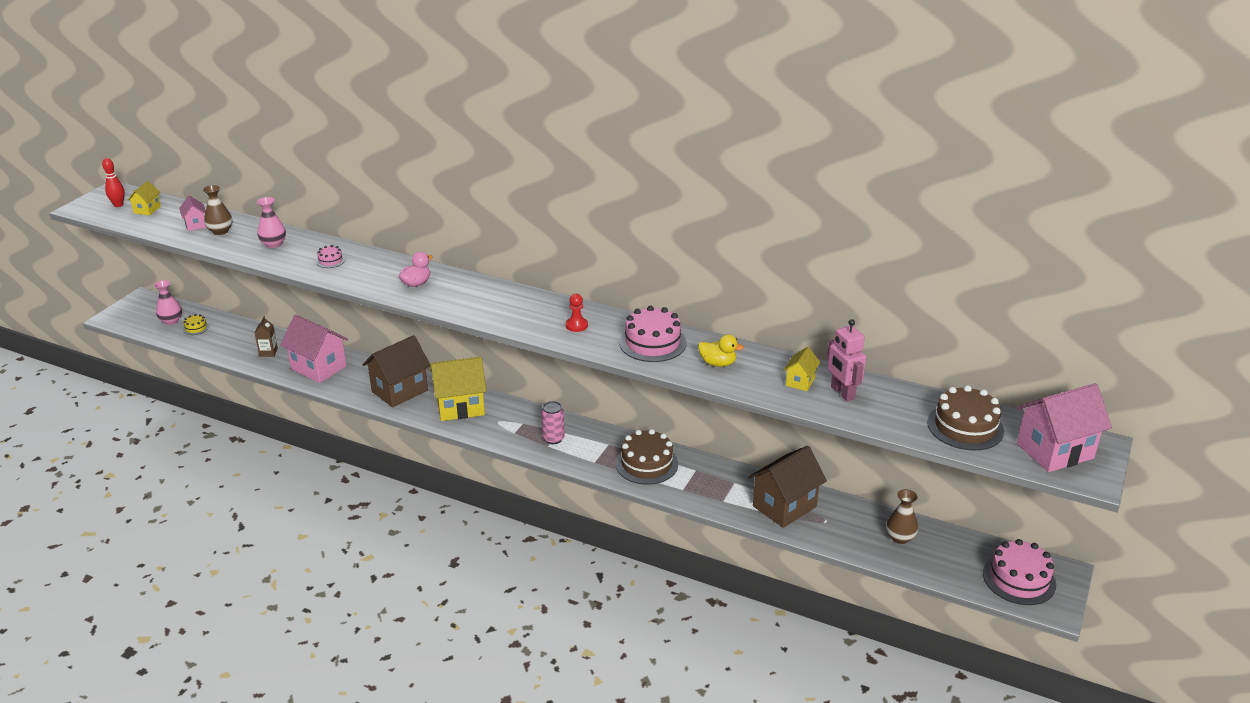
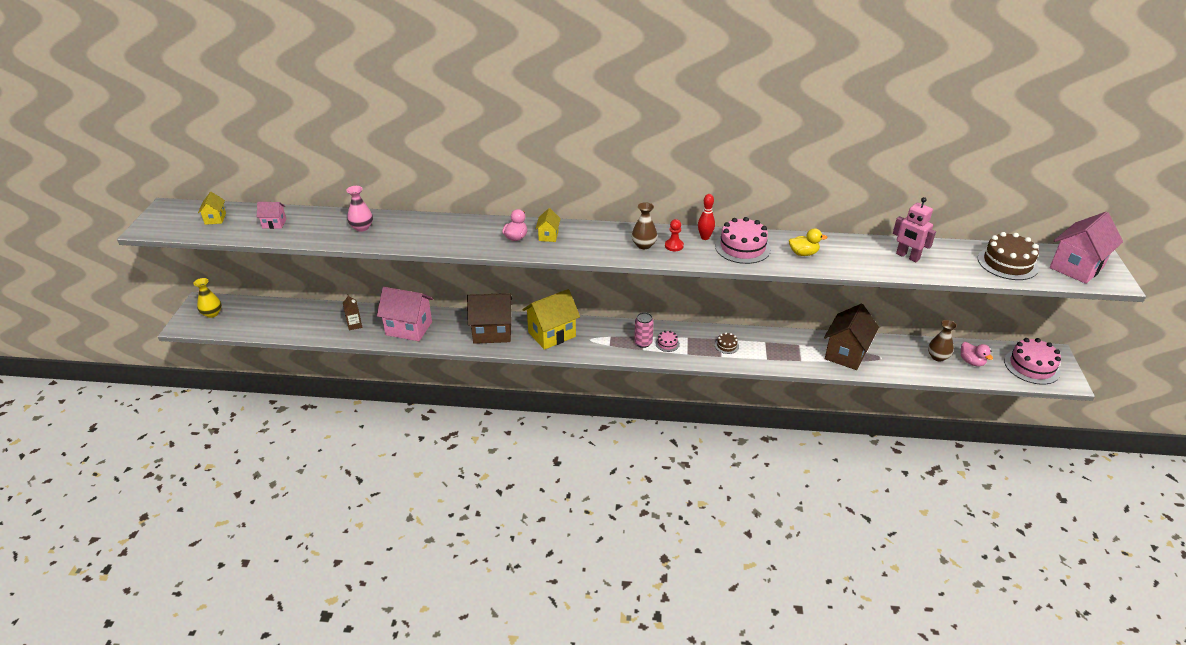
camera: 20 degrees left, 5 degrees up
red bowling pin [102,158,125,207] -> red bowling pin moved to [698,194,715,240]
pink vase [154,280,182,325] -> none
pink house [179,196,207,231] -> pink house turned 45 degrees counterclockwise [257,202,286,229]
yellow cake [183,314,209,335] -> none
brown vase [203,185,232,235] -> brown vase moved to [632,202,657,249]
pink cake [316,245,345,268] -> pink cake moved to [655,331,680,352]
brown house [362,335,431,408] -> brown house turned 60 degrees clockwise [467,293,512,344]
brown cake [616,429,678,485] -> brown cake [715,332,739,354], size x0.48
yellow house [784,347,821,391] -> yellow house moved to [536,208,561,242]
none -> yellow vase [193,278,222,318]
none -> pink duck [961,342,993,367]

